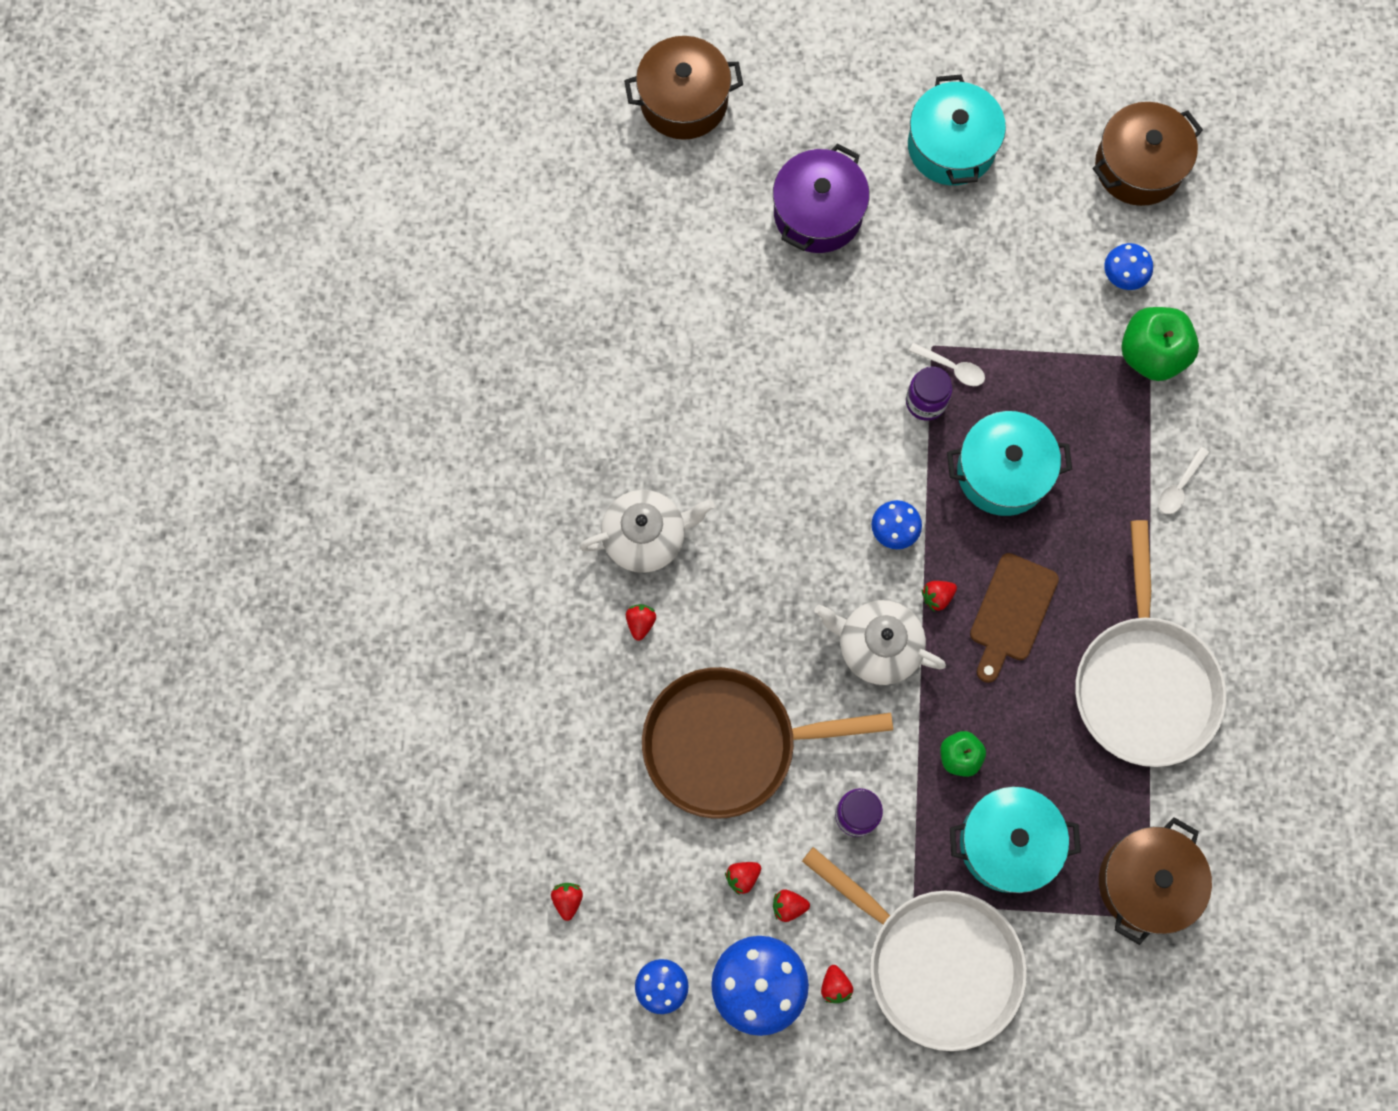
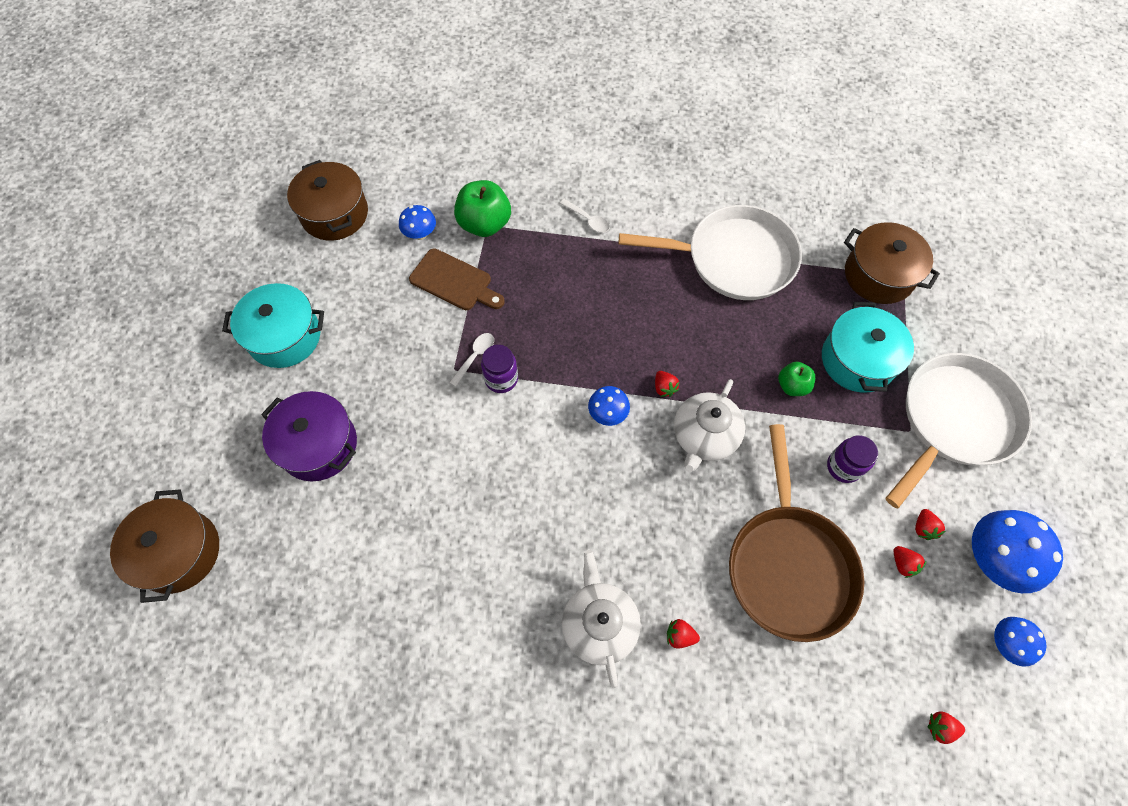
camera: 85 degrees left, 10 degrees down
red strawberry [821,965,853,1003] -> none
turquoise pot [947,411,1072,516] -> none
brown cutting board [970,553,1059,683] -> brown cutting board moved to [409,249,505,310]

